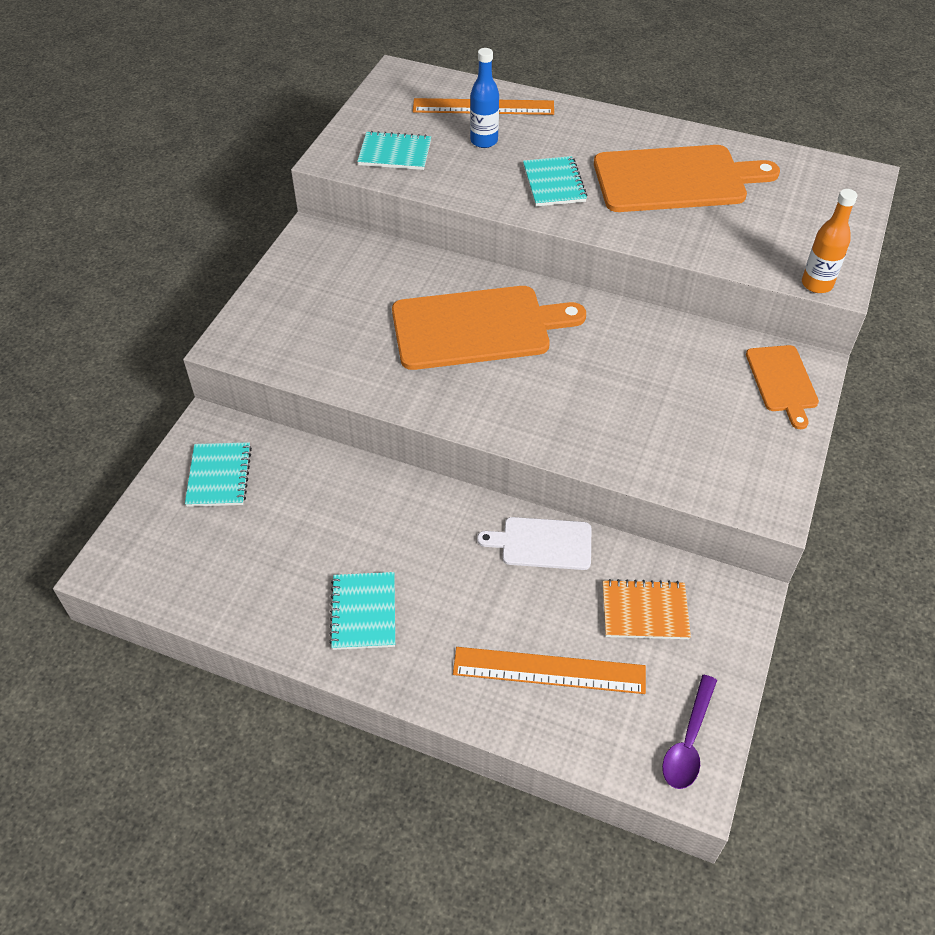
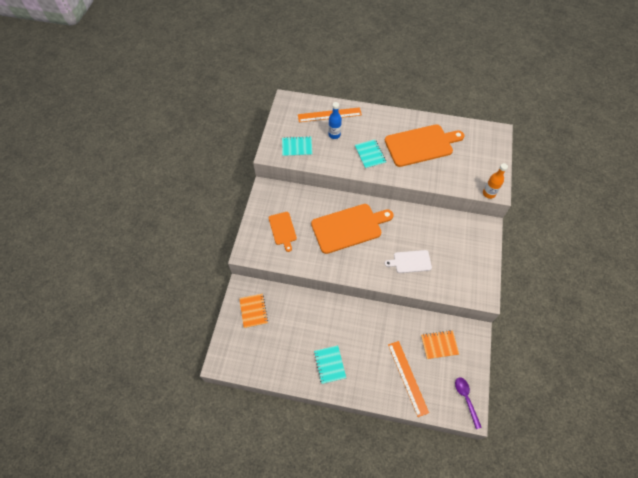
camera: 10 degrees left, 10 degrees up
turquoise notebook [185,442,252,507] -> orange notebook [239,294,268,328]
orange ruler [453,647,646,694] -> orange ruler turned 75 degrees clockwise [388,341,429,417]
white cutting board [477,517,591,570] -> white cutting board moved to [385,250,432,273]
purple spoon [662,675,717,789] -> purple spoon turned 150 degrees clockwise [455,377,482,429]
orange cutting board [746,345,819,429] -> orange cutting board moved to [269,212,297,252]

